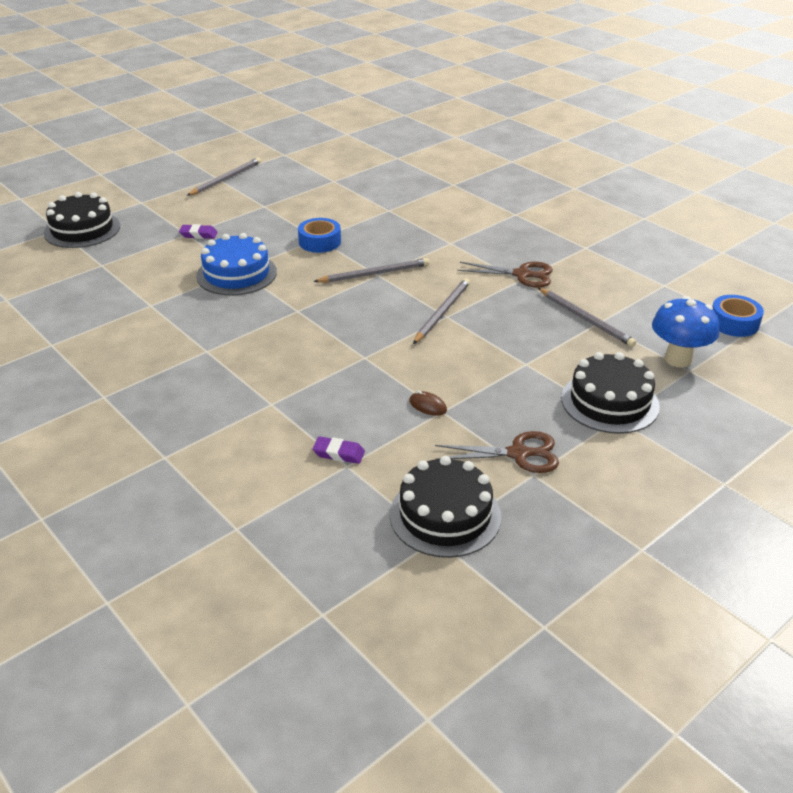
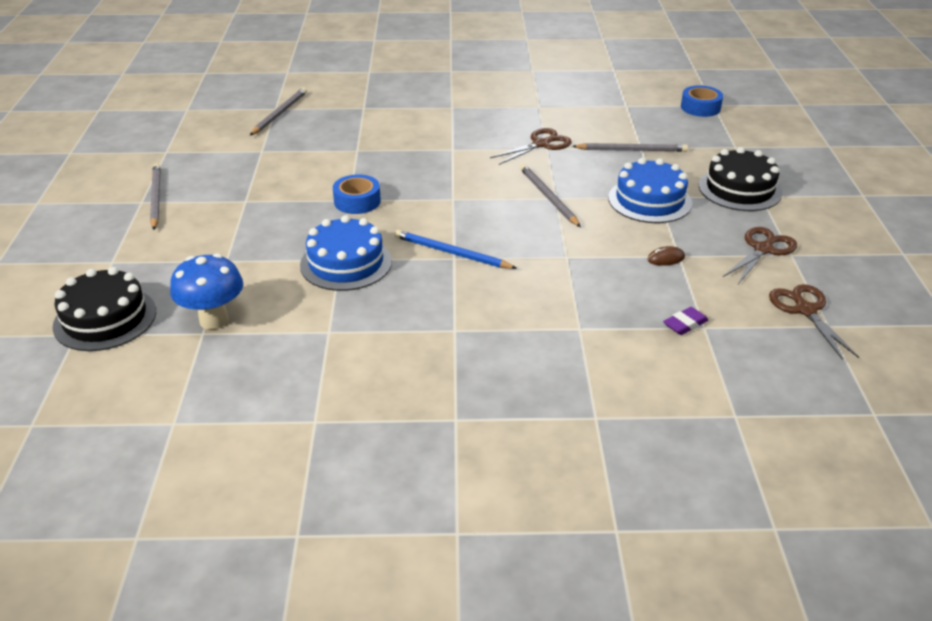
camera: 50 degrees left, 0 degrees up
purple eraser [179,224,218,239] -> none
grey pencil [313,258,429,283] -> grey pencil moved to [250,88,307,135]
black cake [390,456,501,558] -> brown scissors [769,284,860,360]
blue mushroom [652,296,719,368] -> blue mushroom moved to [170,253,243,329]
none -> blue pencil [395,230,517,269]
none -> blue cake [608,158,692,223]

